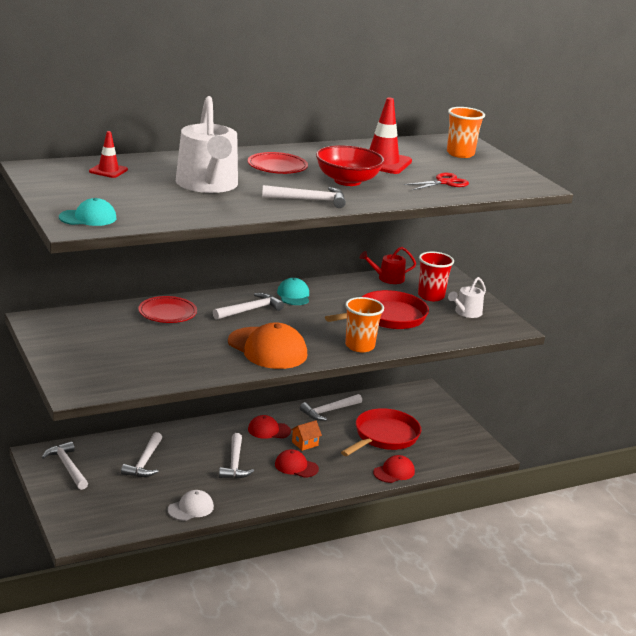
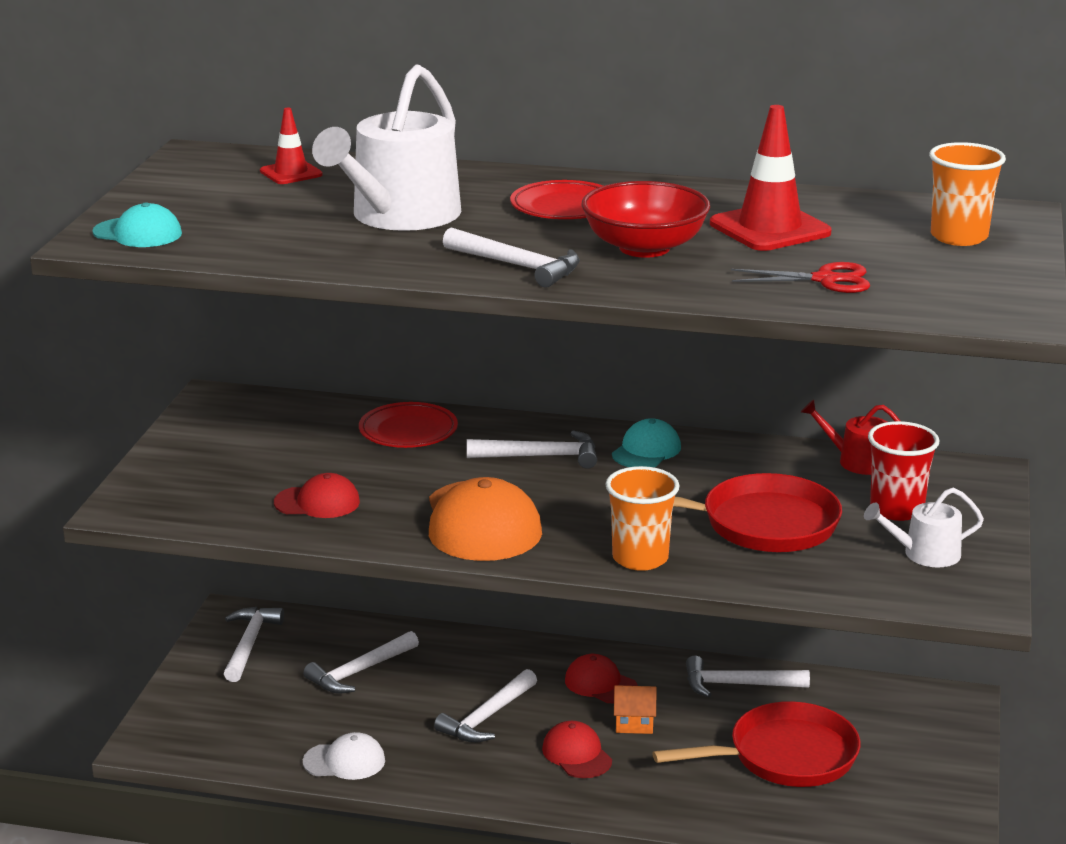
camera: 40 degrees right, 0 degrees up
red cap [373,455,415,483] -> red cap moved to [274,473,360,518]

